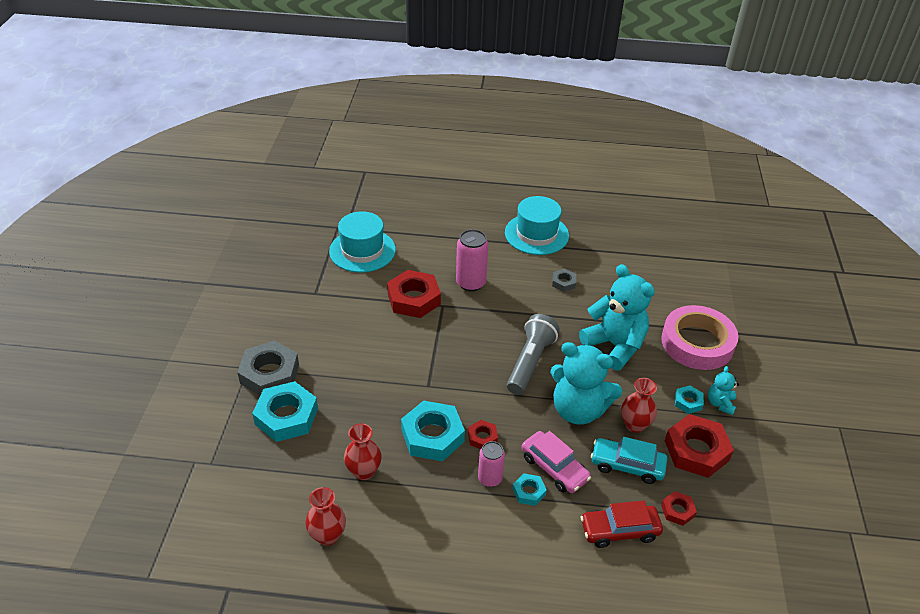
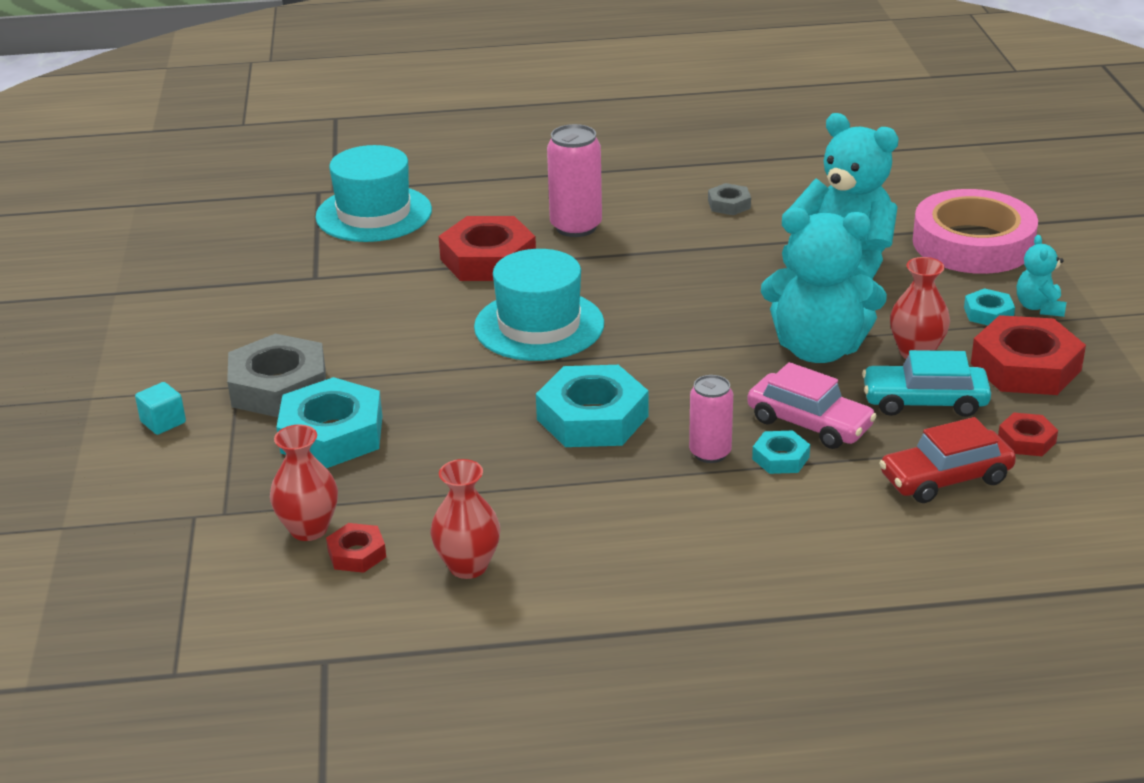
camera: 10 degrees left, 10 degrees down
red vase [344,423,382,480] -> red vase moved to [270,425,338,541]
red nut [468,420,498,449] -> red nut moved to [326,523,386,573]
turquoise hat [505,196,569,255] -> turquoise hat moved to [474,249,604,361]
grey flashlight [507,314,559,395] -> none
none -> turquoise cube [135,382,186,435]

